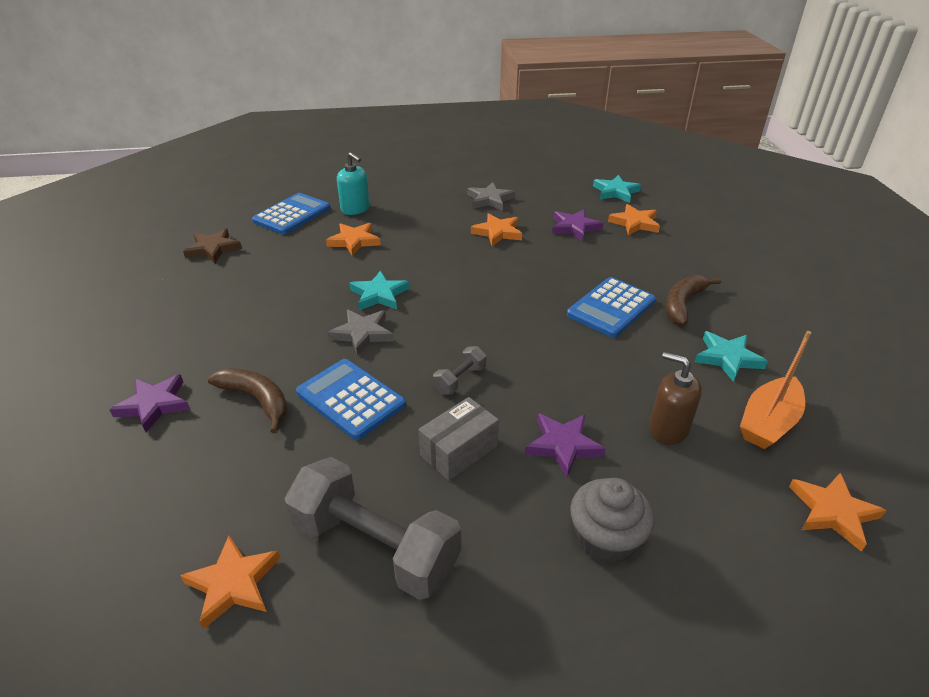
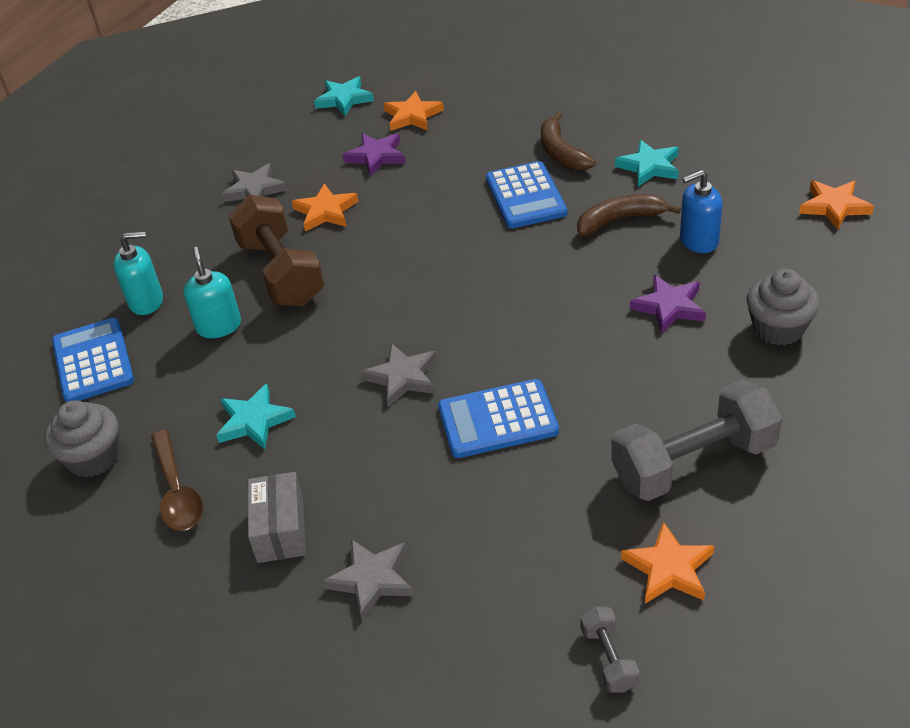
camera: 50 degrees left, 5 degrees up
purple star [109,374,190,432] -> grey star [323,539,414,621]
brown star [183,228,242,263] -> grey cupcake [44,400,119,478]
brown banana [208,368,288,433] -> brown banana moved to [577,194,681,236]
orange star [326,223,381,256] -> turquoise soap dispenser [183,247,241,338]
turquoise star [350,270,410,310] -> turquoise star moved to [216,384,296,449]
grey box [418,397,499,481] -> grey box moved to [248,472,306,563]
grey dumbbell [433,346,486,395] -> grey dumbbell moved to [580,606,639,692]
brown soap dispenser [649,352,702,445] -> blue soap dispenser [680,170,723,253]
orange boat [740,331,811,449] -> none
none -> brown spoon [151,430,203,531]
none -> brown dumbbell [228,195,324,306]

